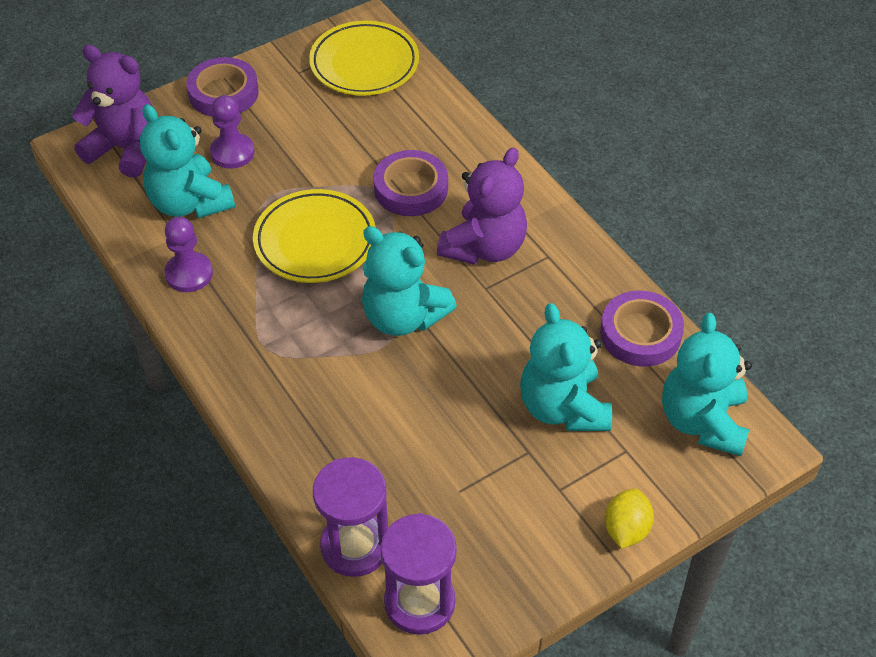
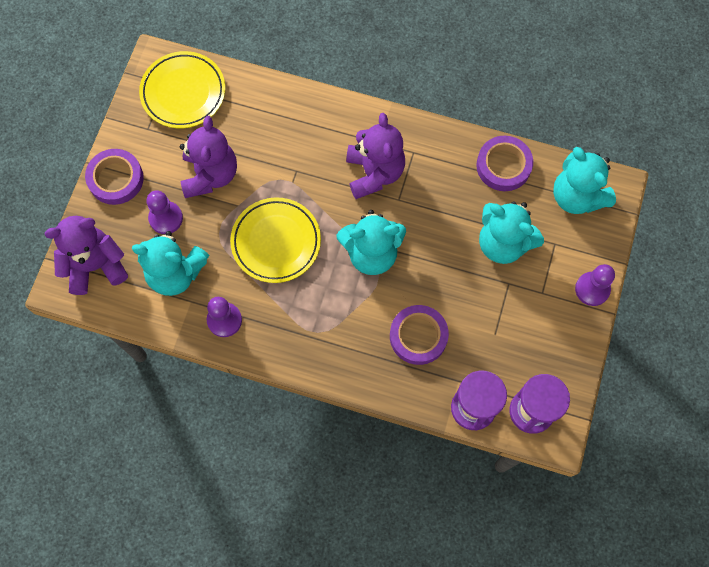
camera: 40 degrees left, 20 degrees up
purple tape [374,150,448,216] -> purple tape moved to [390,305,449,365]
yellow lemon [605,488,654,549] -> purple pawn [575,264,615,306]
none -> purple teddy bear [180,116,237,198]

